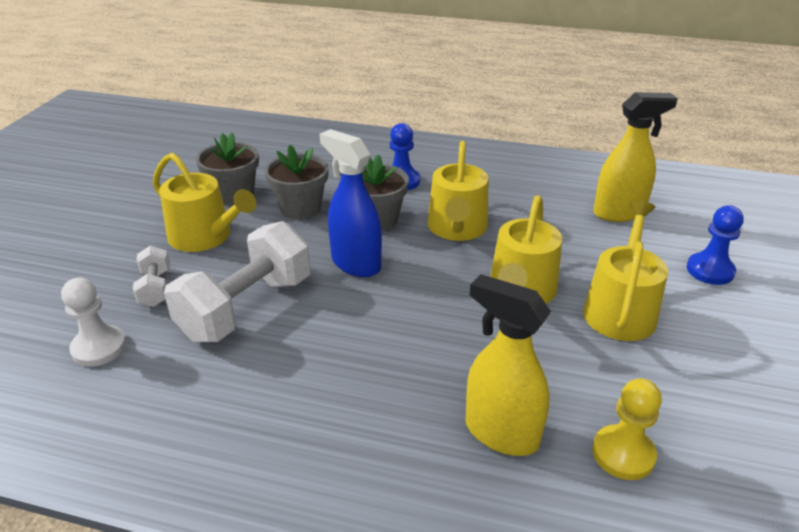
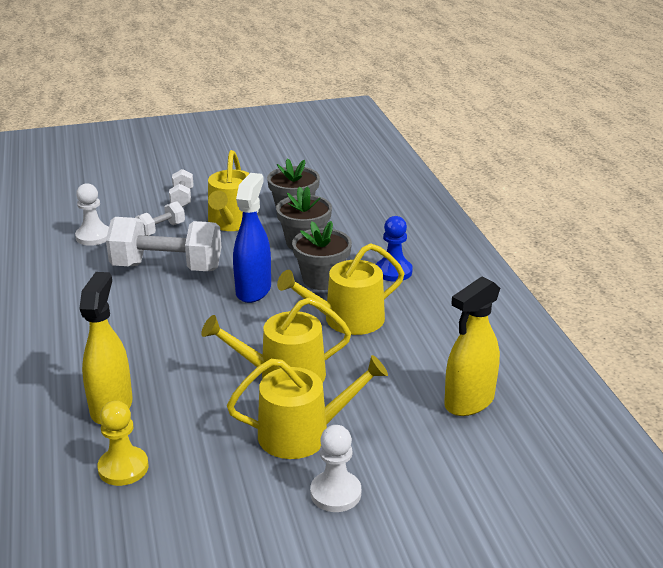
camera: 60 degrees right, 5 degrees down
yellow spray bottle [593,92,678,222] -> yellow spray bottle turned 90 degrees clockwise [444,276,500,416]
blue pawn [687,206,744,285] -> none
none -> white dumbbell [169,169,194,207]
none -> white pawn [310,425,361,512]

